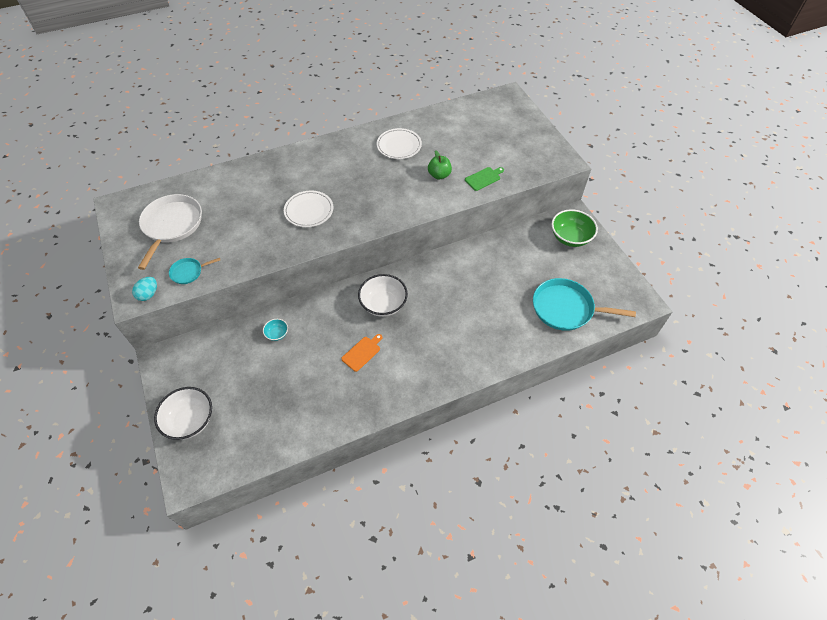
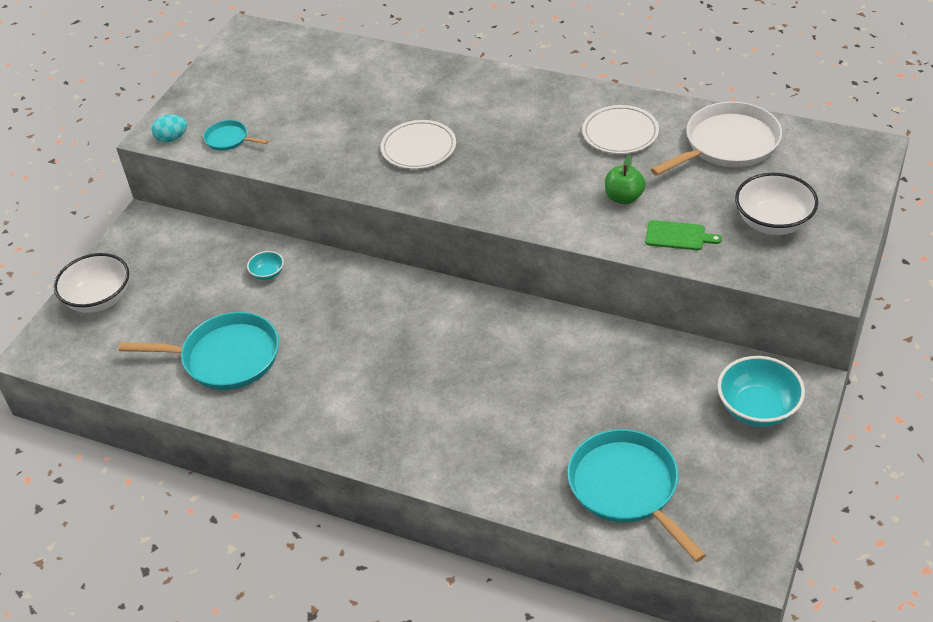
camera: 50 degrees right, 10 degrees down
white pan [138,194,202,270] -> white pan moved to [651,102,782,176]
orange cutting board [341,334,383,372] -> none
white bowl [358,274,408,317] -> white bowl moved to [735,173,819,235]
green bowl [551,209,598,247] -> turquoise bowl [717,356,805,427]
none -> turquoise pan [119,312,279,390]

